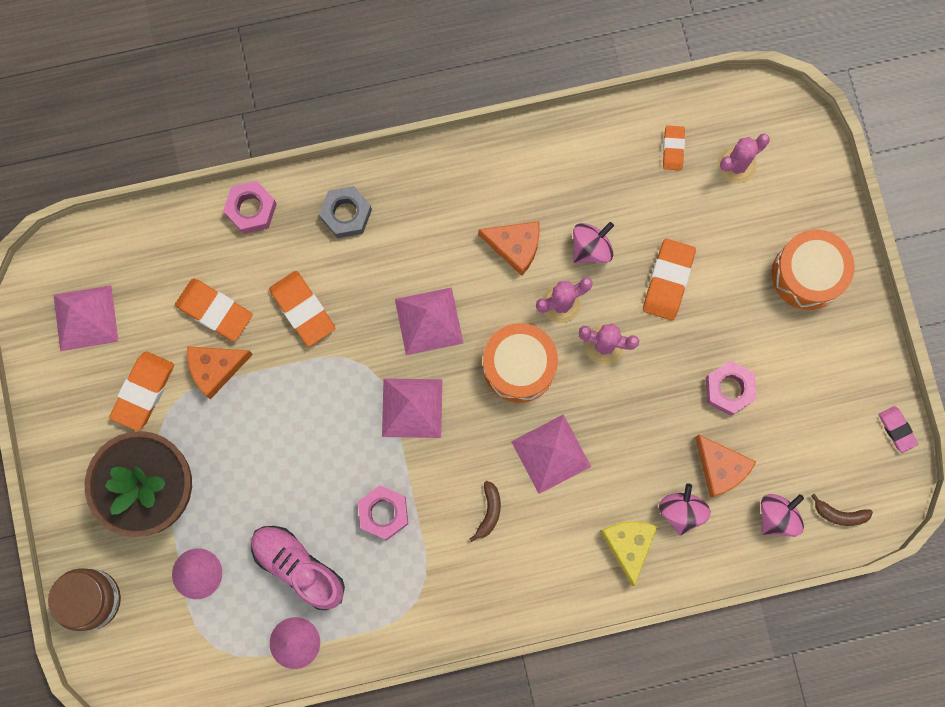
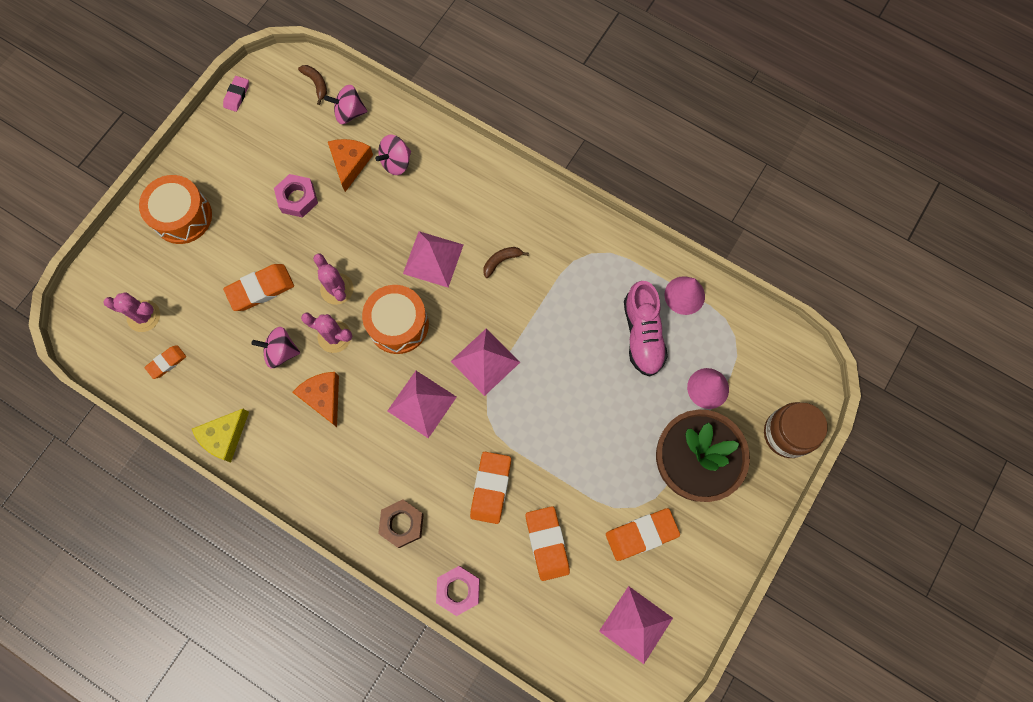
camera: 135 degrees left, 5 degrees down
orange cheese [187,346,253,399] -> none
grey nut [319,186,372,238] -> brown nut [378,500,424,548]
pink nut [358,485,408,540] -> none
yellow cheese [601,522,658,586] -> yellow cheese moved to [192,409,249,463]

